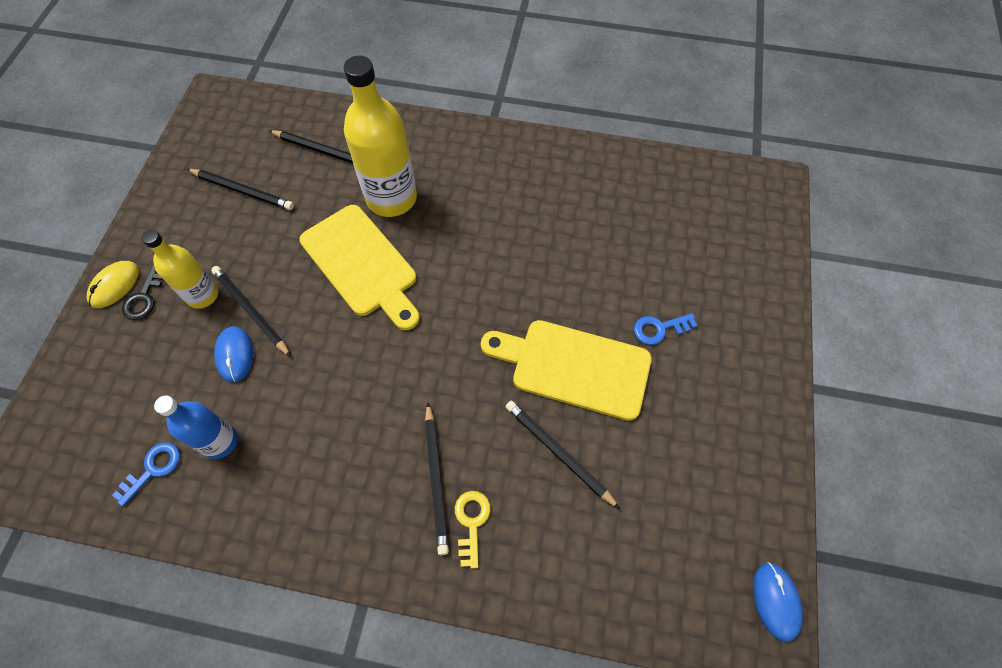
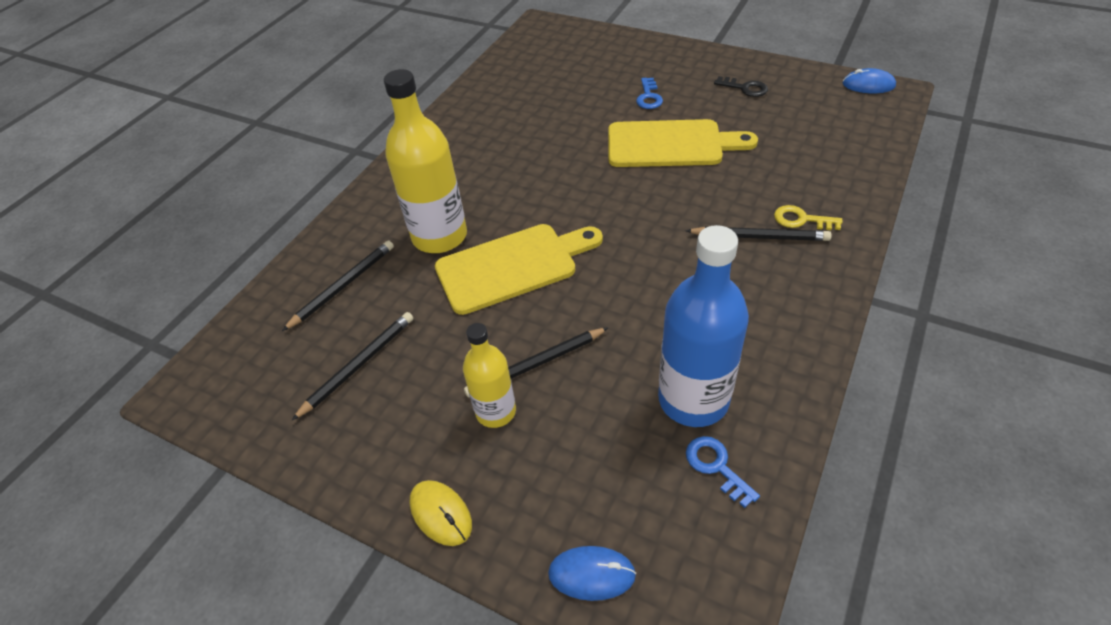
camera: 70 degrees left, 15 degrees down
black key [122,265,164,320] -> black key moved to [714,76,768,97]
blue bottle [154,396,238,459] -> blue bottle [658,225,749,427], size x1.70
blue mouse [214,326,253,383] -> blue mouse moved to [548,546,636,601]
yellow cutting board [481,320,652,421] -> yellow cutting board turned 120 degrees counterclockwise [608,119,758,167]
black pencil [506,401,620,509] -> none

